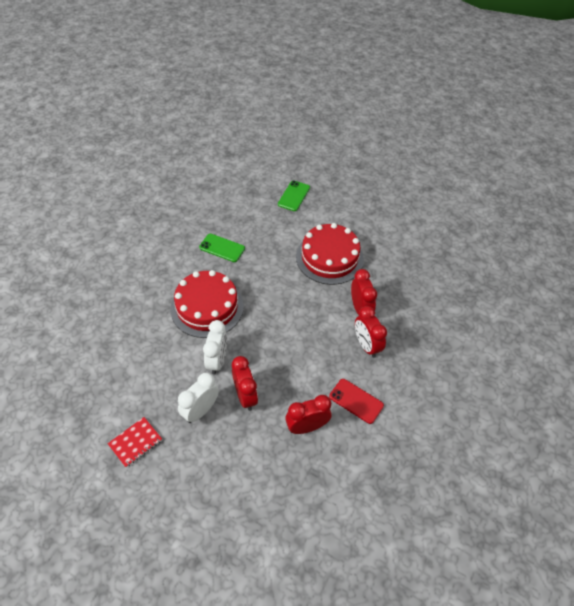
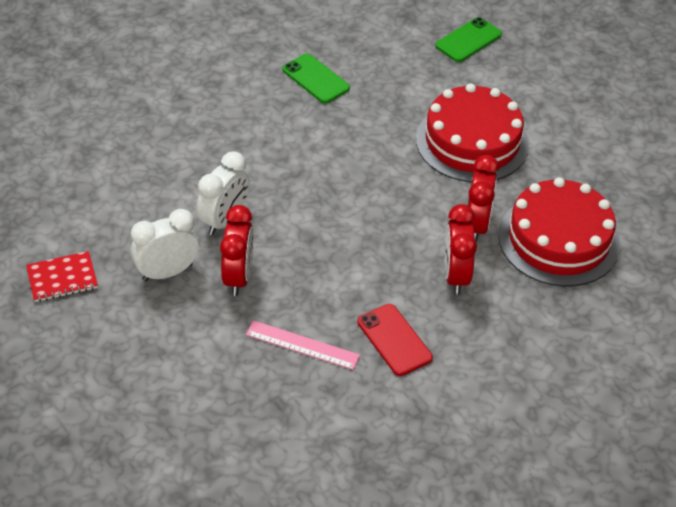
camera: 25 degrees right, 5 degrees down
red cake [170,270,244,338] -> red cake moved to [498,177,620,286]
red clock [285,395,331,434] -> pink ruler [246,320,360,370]

